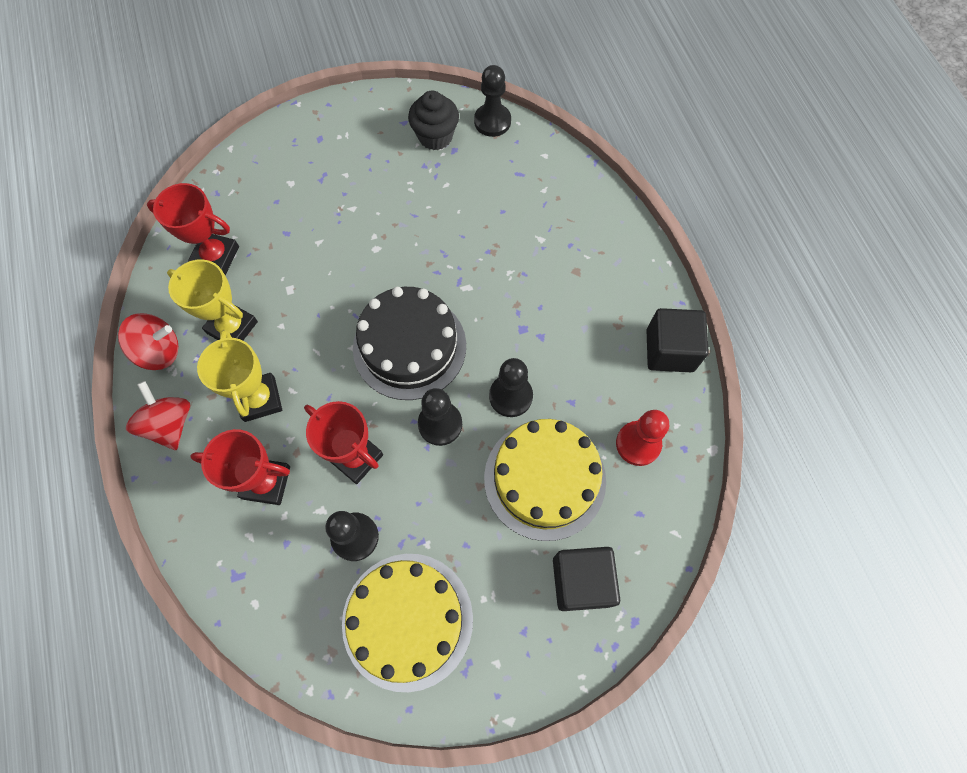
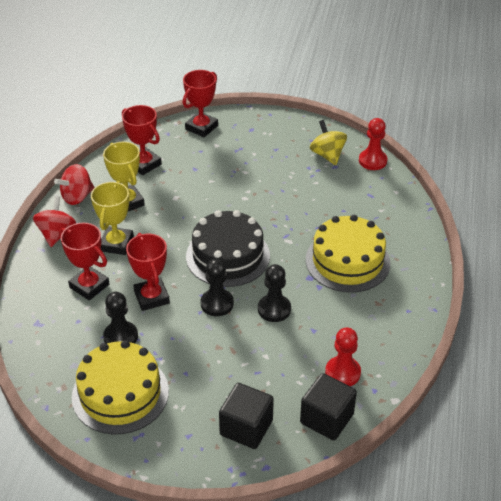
camera: 30 degrees right, 25 degrees down
red spinning top [118,313,179,370] -> red spinning top turned 120 degrees clockwise [54,164,94,205]
black cupcake [408,91,459,150] -> yellow spinning top [310,120,347,165]
black pawn [474,65,511,137] -> red pawn [359,118,387,170]
yellow cake [484,419,606,541] -> yellow cake moved to [306,215,390,293]
black cube [646,308,709,372] -> black cube moved to [300,373,357,440]
none -> red trophy [183,70,218,137]

